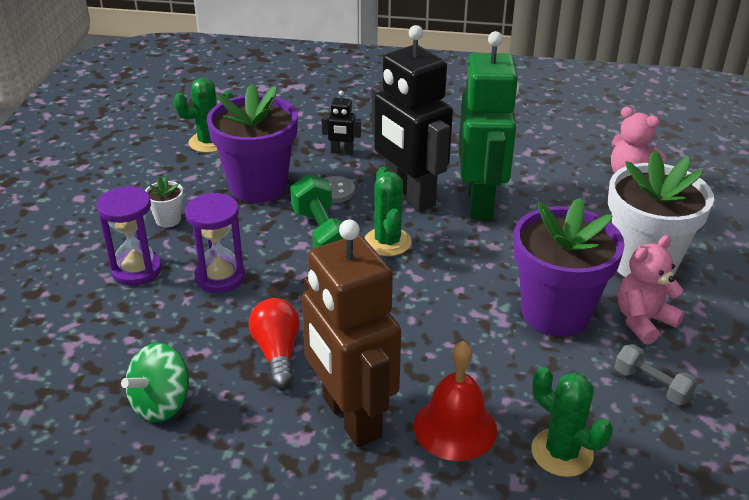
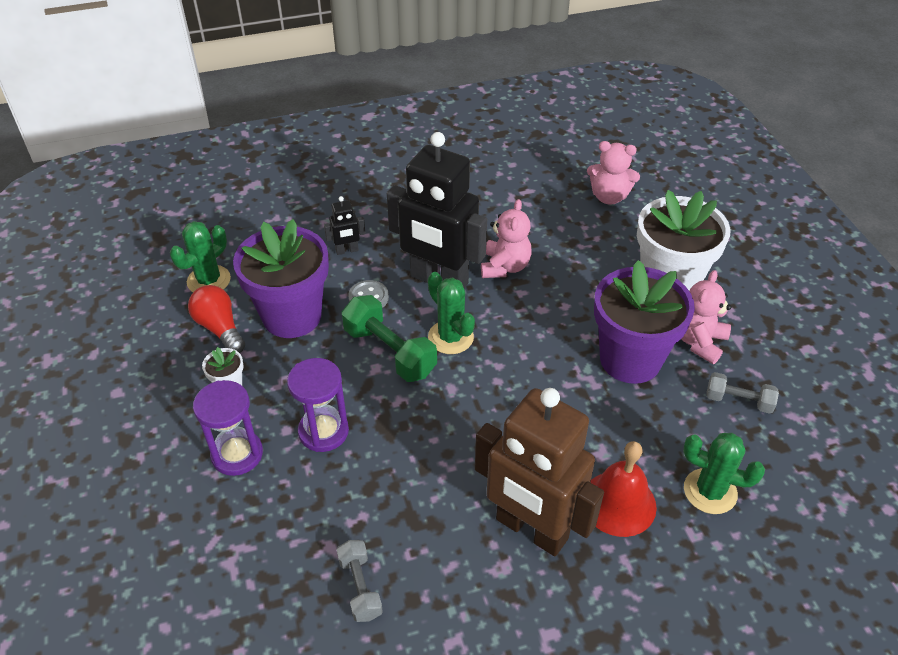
camera: 25 degrees left, 10 degrees up
green spinning top [121,343,189,422] -> grey dumbbell [336,540,383,622]
red light bulb [249,298,300,389] -> red light bulb moved to [188,285,245,353]
green robot [459,31,519,220] -> pink teddy bear [481,199,532,278]

